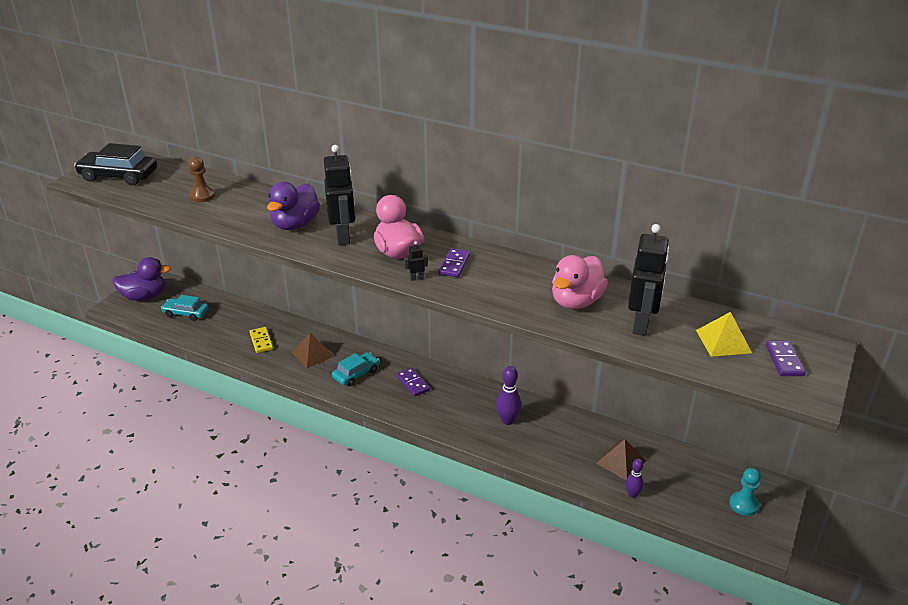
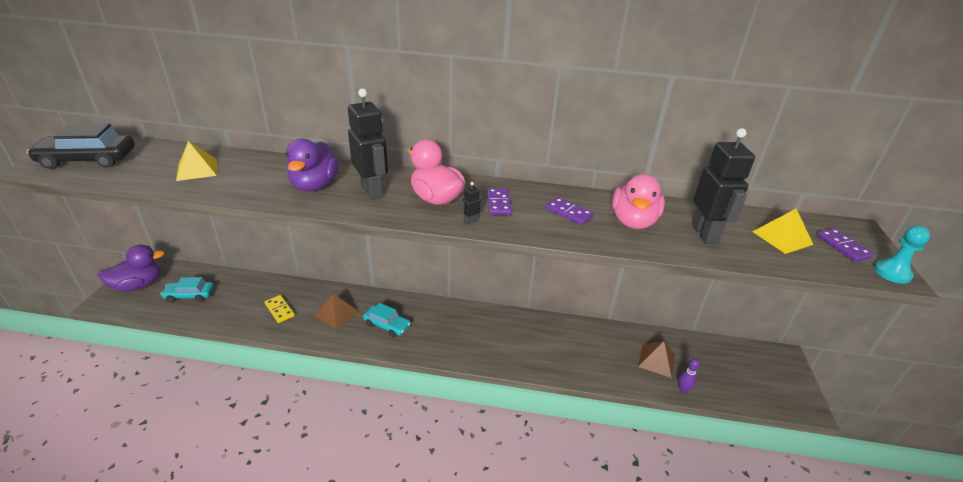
camera: 20 degrees left, 0 degrees up
brown pawn [189,157,215,202] -> yellow pyramid [176,141,217,181]
turquoise car [332,352,379,386] -> turquoise car turned 90 degrees clockwise [363,303,411,337]
purple domino [396,367,430,397] -> purple domino moved to [546,197,594,225]
purple bowling pin [496,366,521,425] -> none
turquoise pawn [729,468,761,516] -> turquoise pawn moved to [874,226,930,284]

